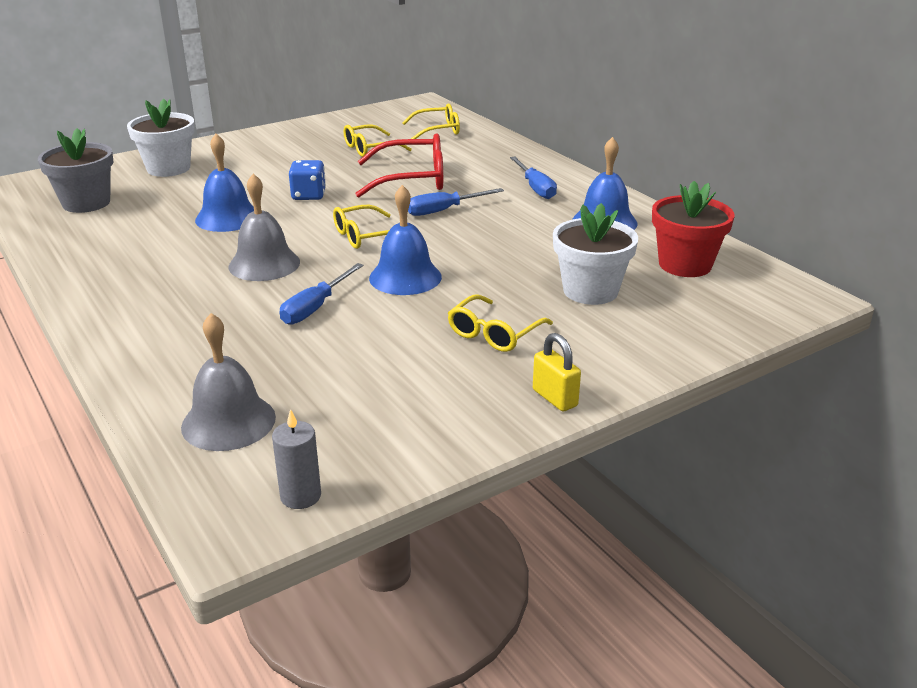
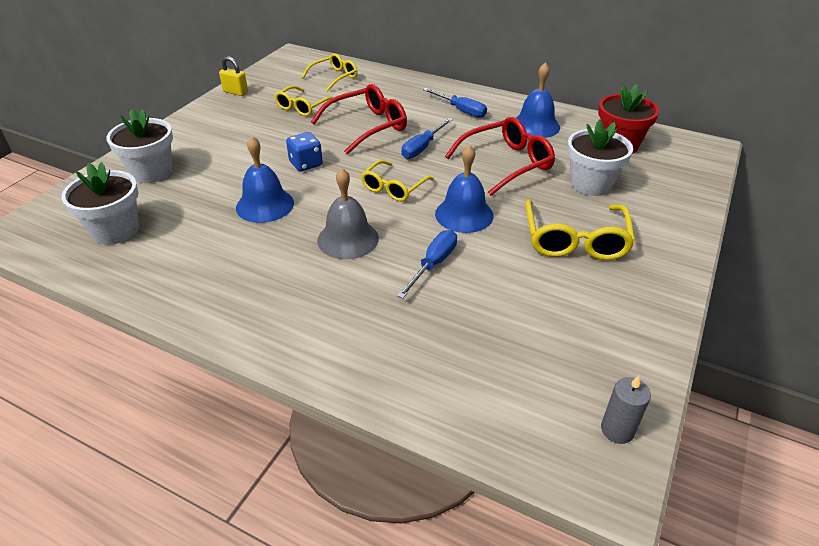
camera: 30 degrees left, 10 degrees up
grey flower pot [38,128,113,213] -> white flower pot [61,162,139,245]
grey bell [181,313,276,451] -> none
blue screwdriver [280,263,364,325] -> blue screwdriver turned 150 degrees counterclockwise [397,230,457,299]
yellow glasses [448,295,553,352] -> yellow glasses [525,199,635,260], size x1.54
yellow padlock [533,333,581,411] -> yellow padlock moved to [219,56,248,96]
none -> red glasses [445,117,555,196]

